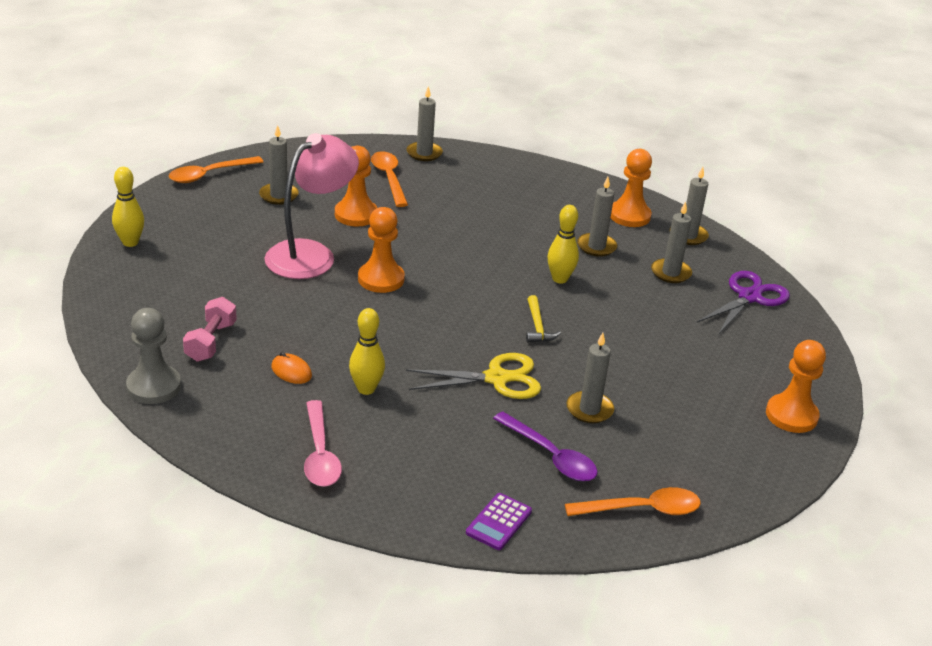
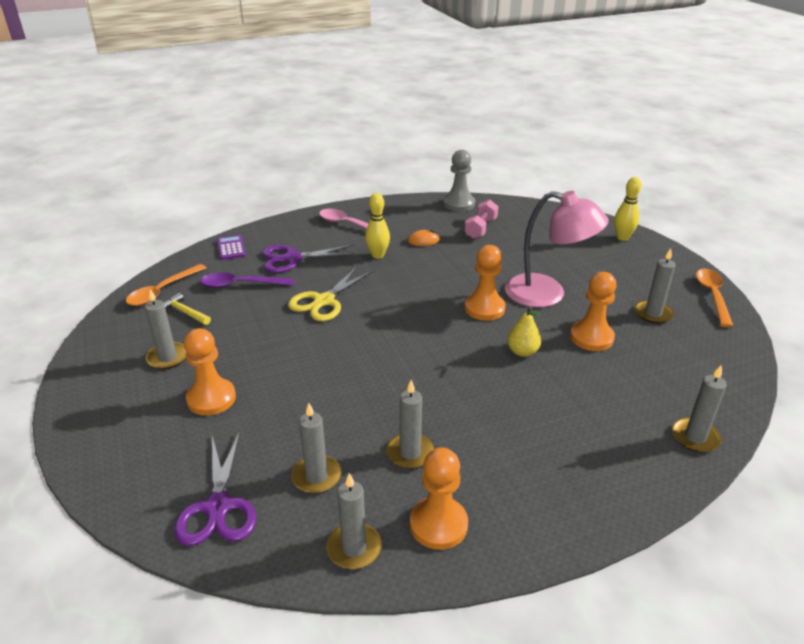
camera: 135 degrees right, 0 degrees up
pink dumbbell [183,297,237,362] -> pink dumbbell turned 60 degrees clockwise [464,200,498,239]
pink lamp [264,133,359,279] -> pink lamp turned 60 degrees counterclockwise [505,191,609,307]
orange spoon [371,151,408,207] -> none
yellow hammer [526,295,561,343] -> yellow hammer moved to [164,293,211,325]
yellow bowling pin [548,205,579,284] -> none
grey candle [567,333,614,423] -> grey candle moved to [145,289,186,369]
orange pawn [766,340,826,433] -> orange pawn moved to [184,328,236,416]
none -> purple scissors [262,245,357,273]
none -> yellow pear [507,306,541,357]

